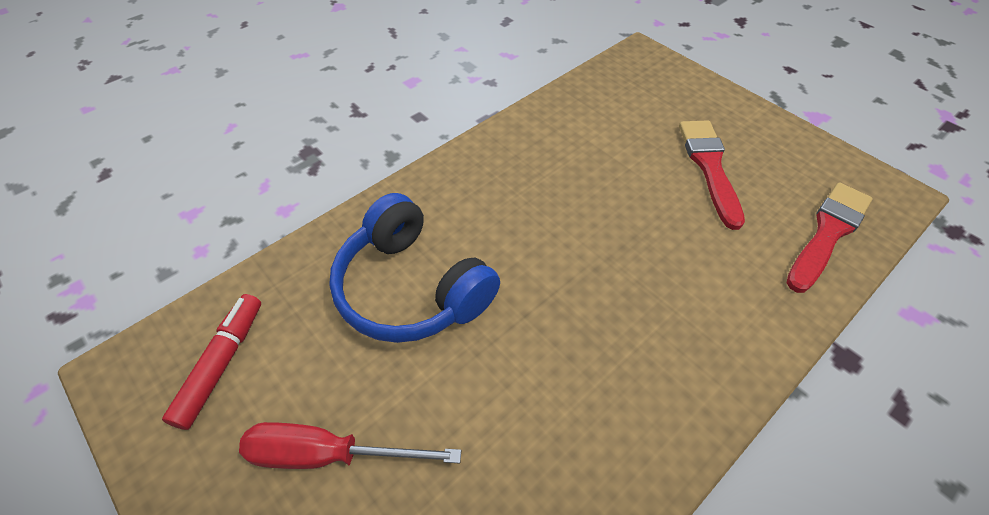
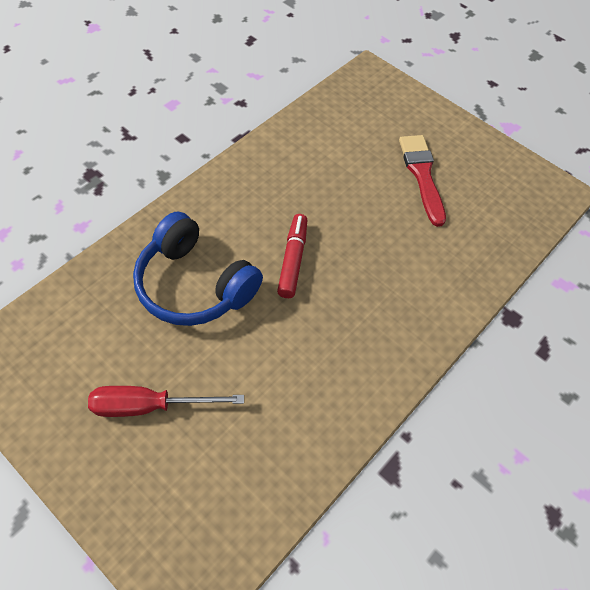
camera: 10 degrees left, 5 degrees up
red marker [162,294,261,430] -> red marker moved to [277,214,307,298]
red brush [787,182,872,293] -> none

